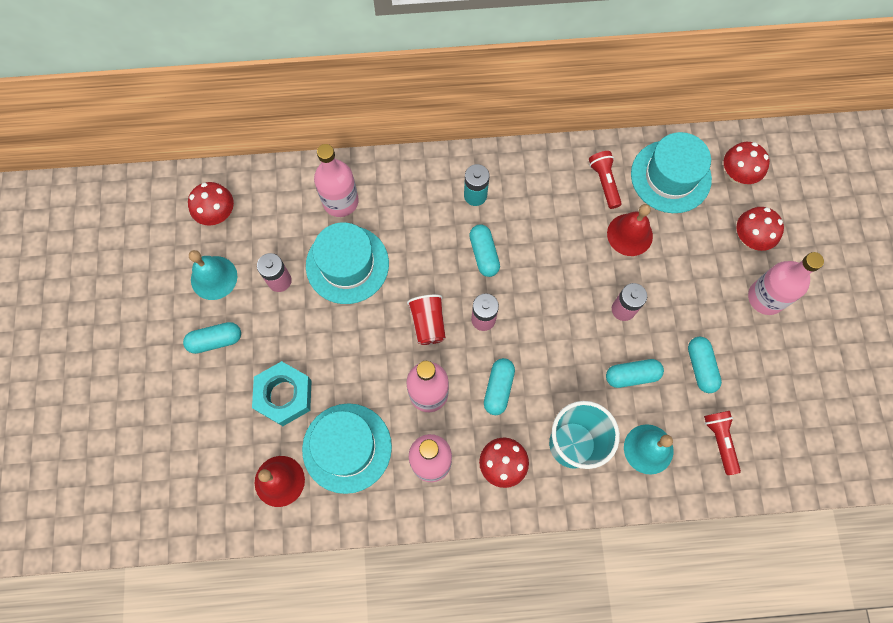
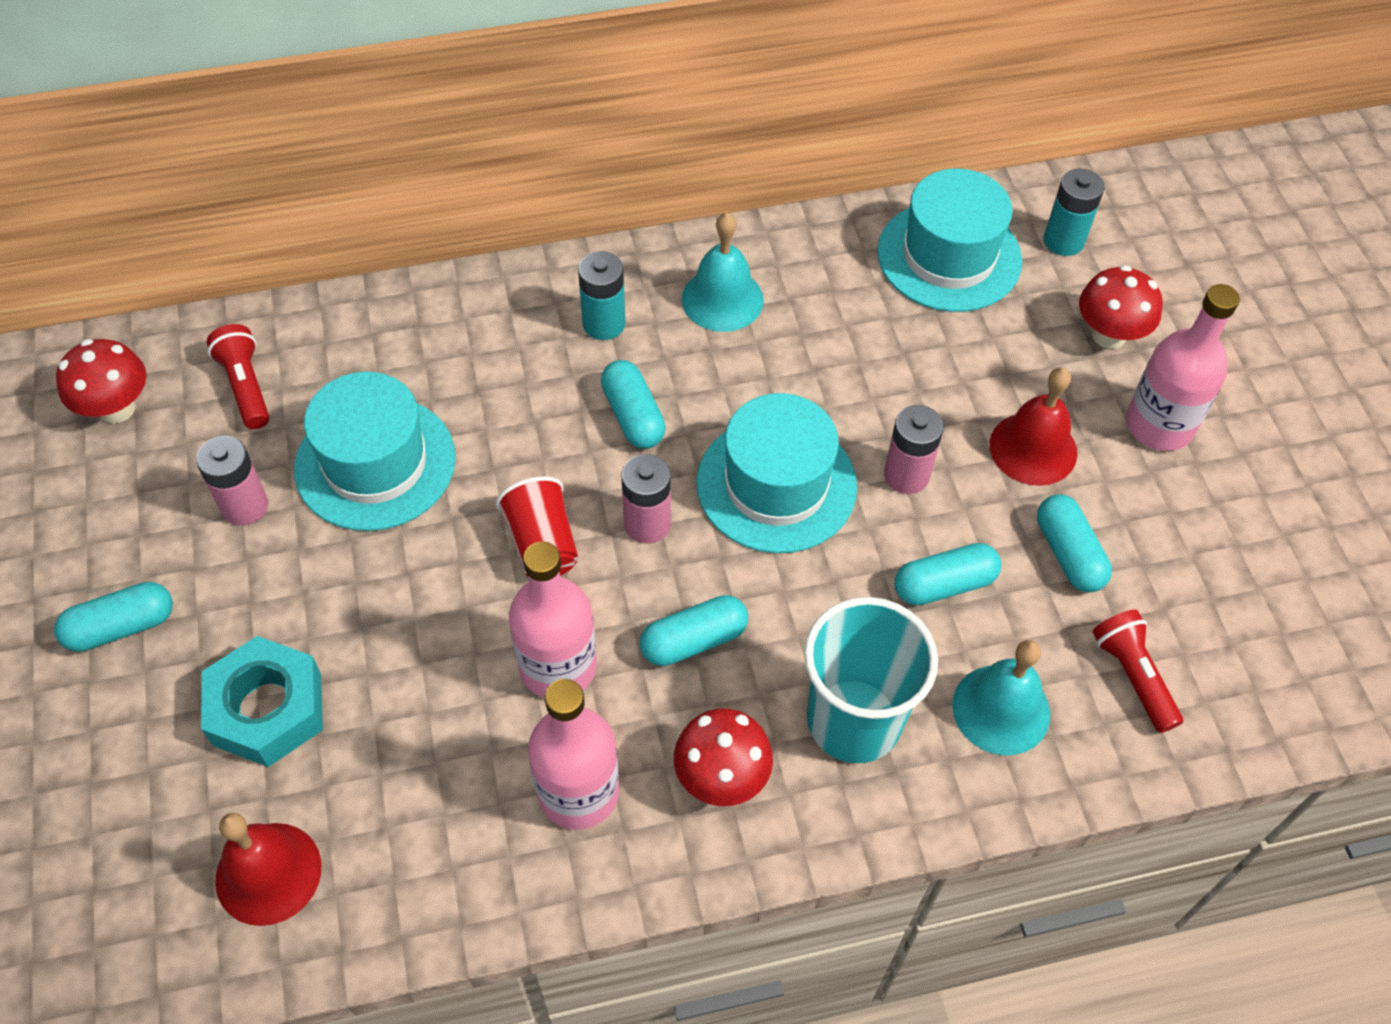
camera: 10 degrees left, 15 degrees down
turquoise bell [189,250,237,300] -> turquoise bell moved to [682,212,764,332]
turquoise hat [302,403,392,494] -> turquoise hat moved to [697,393,857,553]
pink bottle [314,144,359,217] -> none
turquoise capsule [484,358,515,415] -> turquoise capsule turned 60 degrees clockwise [640,595,748,666]
red flashlight [589,151,622,209] -> red flashlight moved to [207,324,269,429]
red bell [607,204,653,256] -> red bell moved to [990,368,1077,486]
red mushroom [724,142,770,184] -> turquoise battery [1044,169,1104,256]

